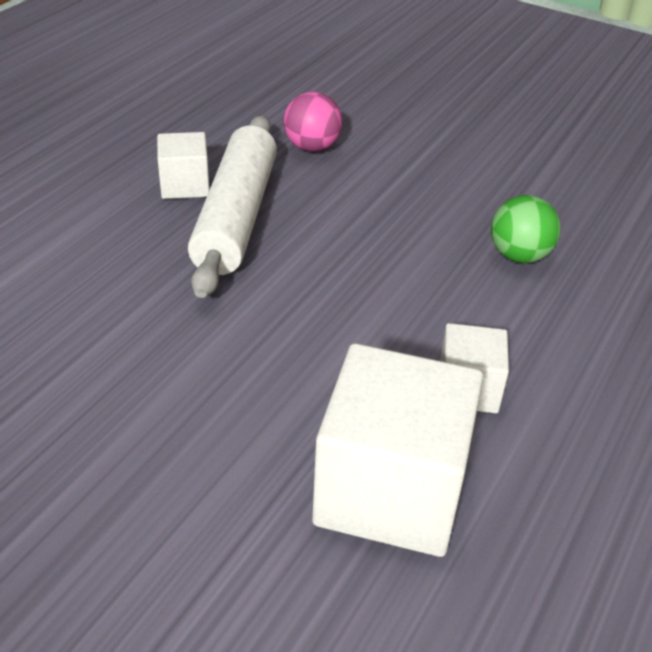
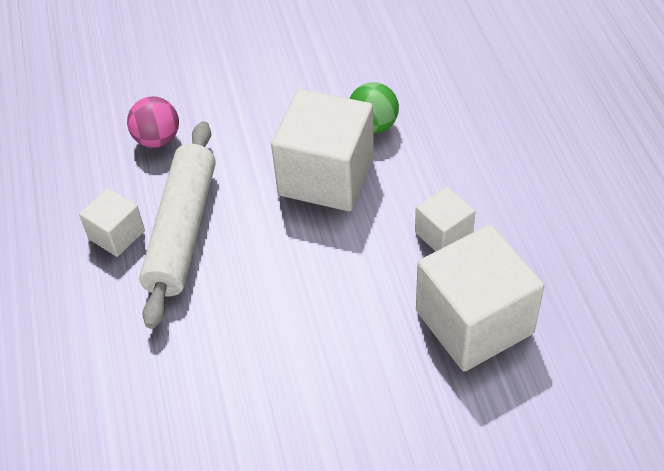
camera: 40 degrees left, 10 degrees up
white rolling pin [188,116,277,298] -> white rolling pin turned 45 degrees clockwise [139,121,216,329]
none -> white cube [271,89,374,211]

